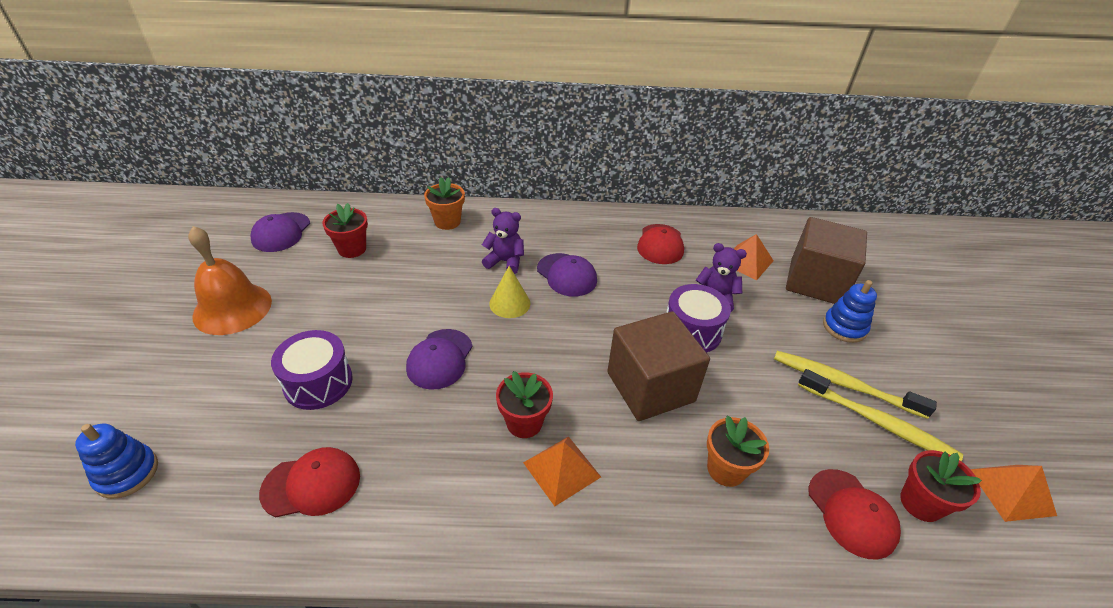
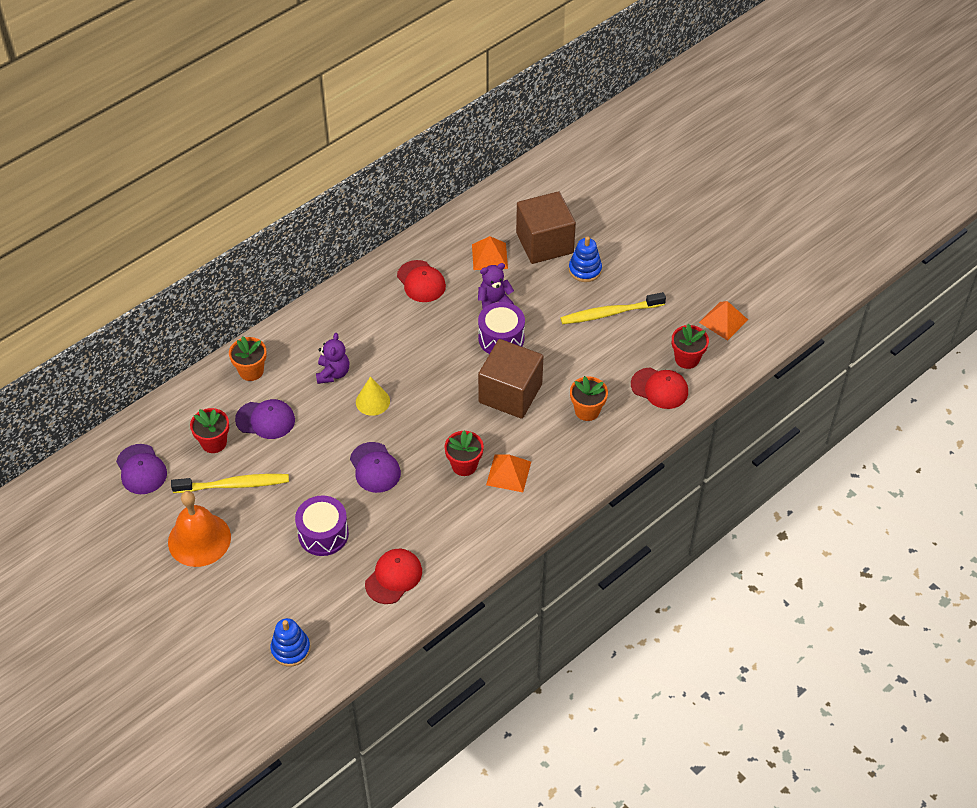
camera: 40 degrees left, 10 degrees up
purple teddy bear [482,208,524,274] -> purple teddy bear turned 120 degrees clockwise [316,333,349,384]
purple cap [537,253,597,297] -> purple cap moved to [235,399,295,439]
yellow toothbrush [798,369,963,461] -> yellow toothbrush moved to [171,474,289,493]

